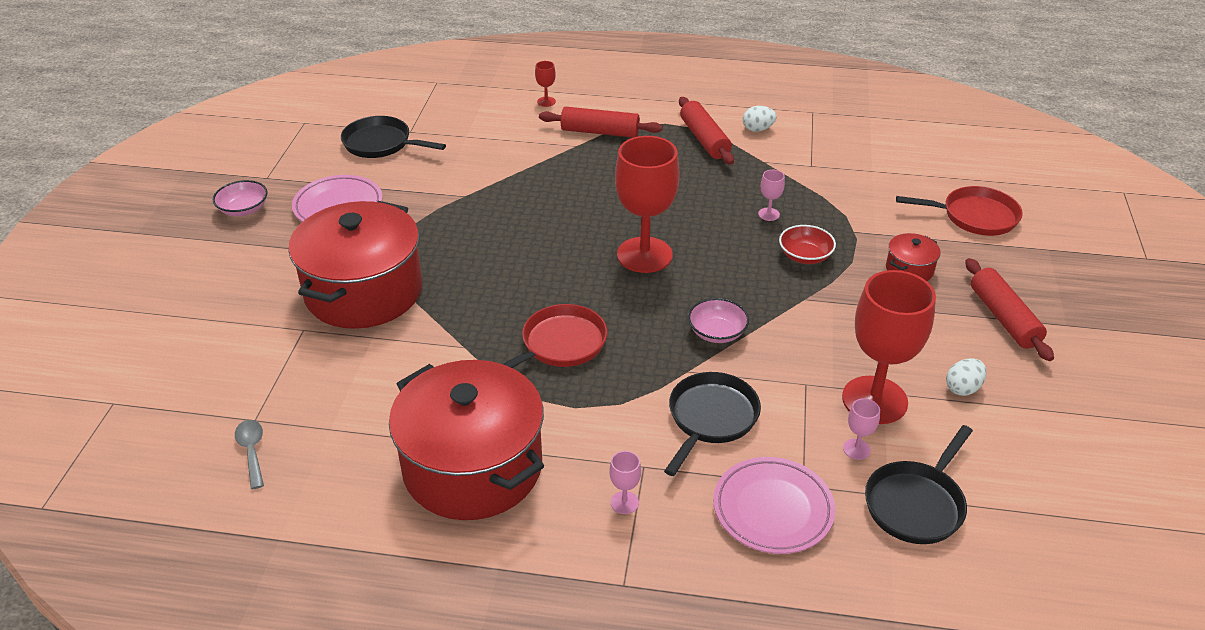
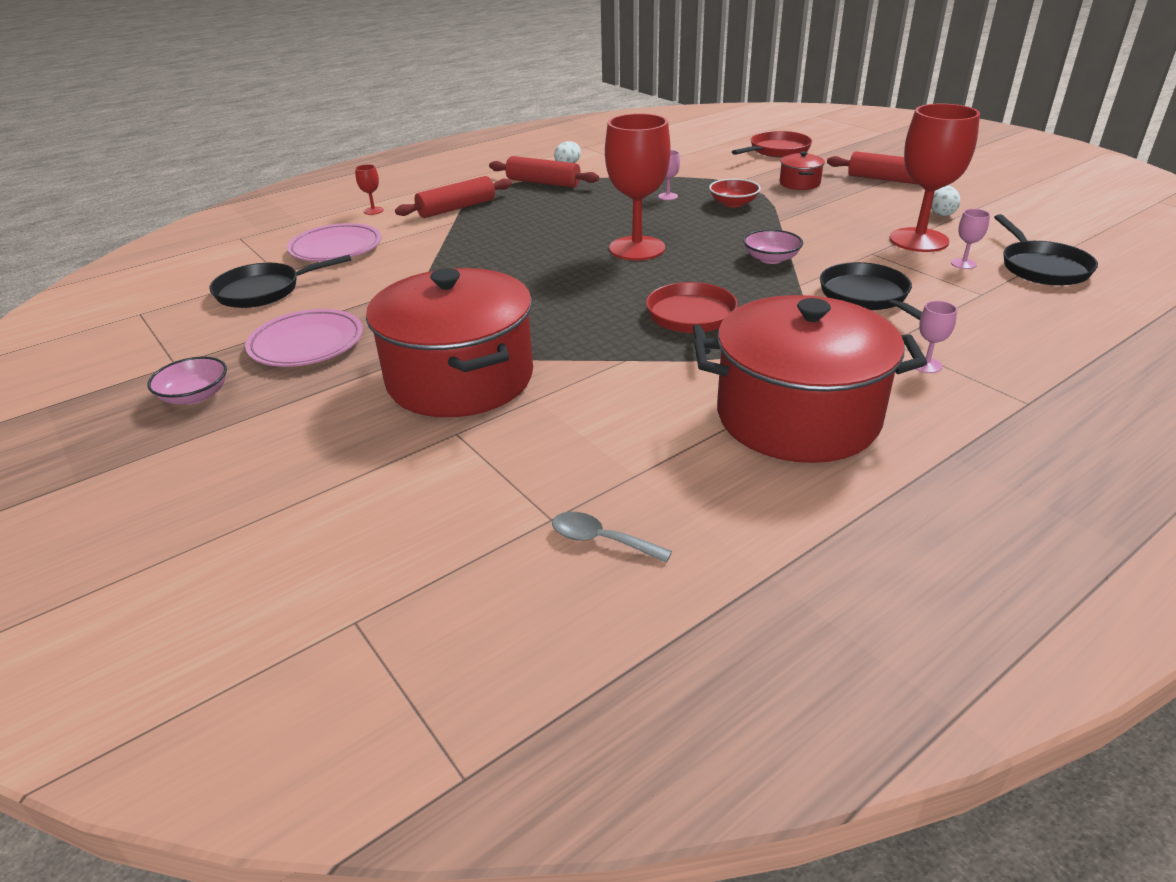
camera: 45 degrees left, 5 degrees down
pink plate [713,457,835,554] -> pink plate moved to [287,223,382,262]

